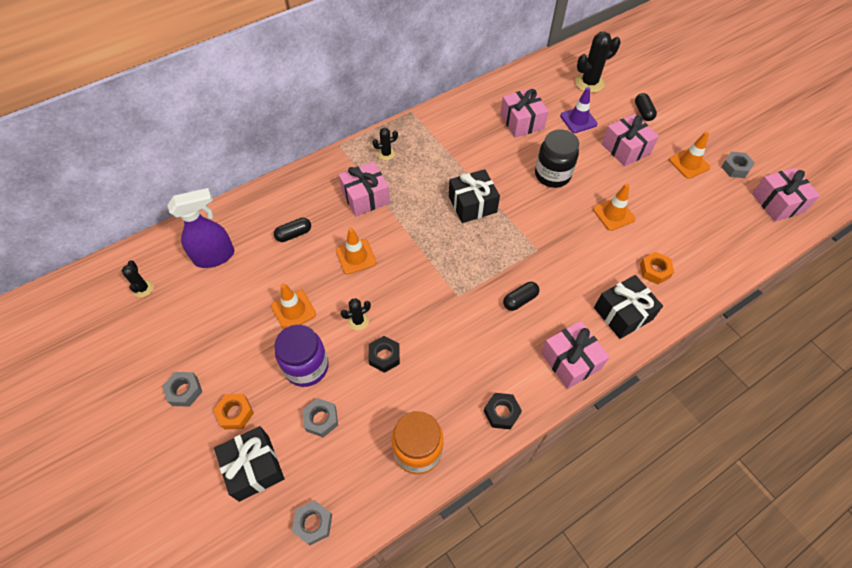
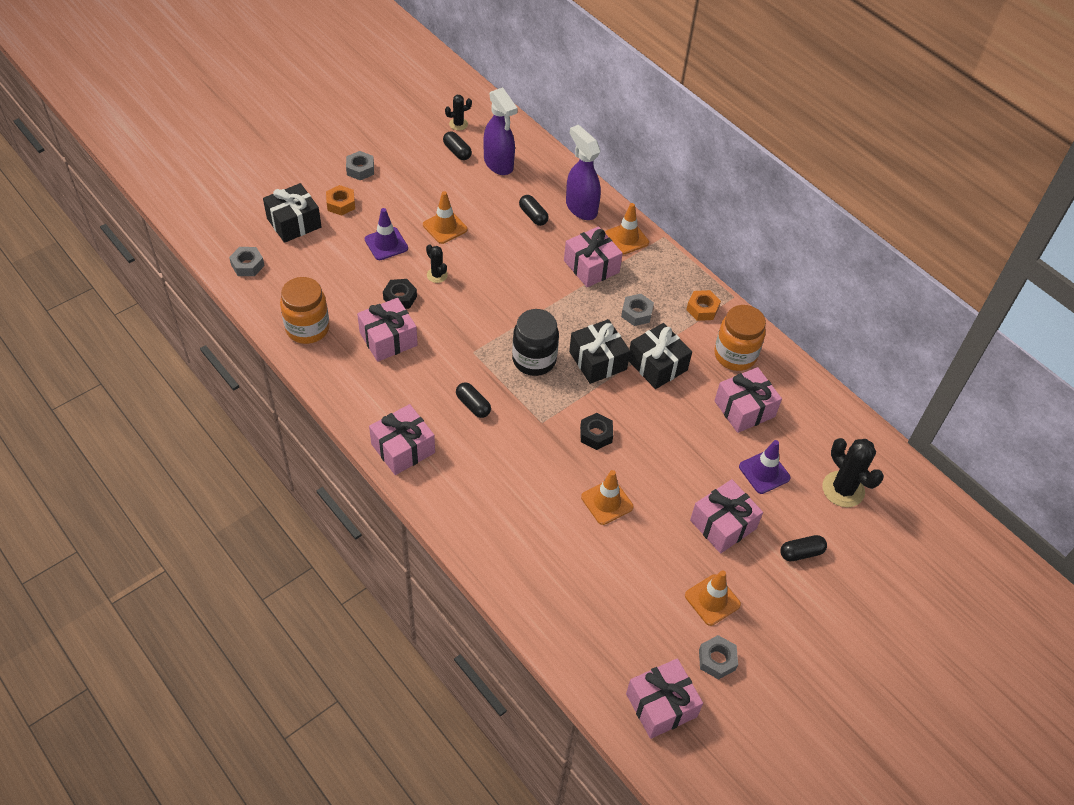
camera: 80 degrees right, 5 degrees down
purple jar [275,325,329,387] -> purple traffic cone [365,208,408,260]
grey nut [302,398,338,437] -> grey nut moved to [621,294,654,326]
orange traffic cone [336,228,376,275] -> orange traffic cone moved to [605,203,649,255]
black cactus [373,128,398,160] -> none
black nut [484,393,522,430] -> black nut moved to [580,413,613,450]
black jar [535,130,579,188] -> black jar moved to [512,309,559,376]
black gift [594,275,663,339] -> black gift moved to [629,323,692,389]
orange nut [640,252,674,285] -> orange nut moved to [686,290,721,321]
none -> pink gift [357,298,418,362]
none -> black capsule [443,131,472,160]
none -> purple spray bottle [566,125,601,220]
none -> orange jar [714,305,766,371]

